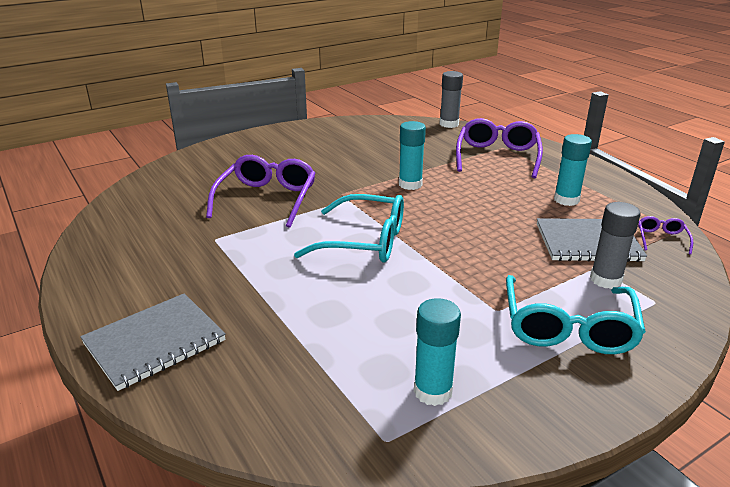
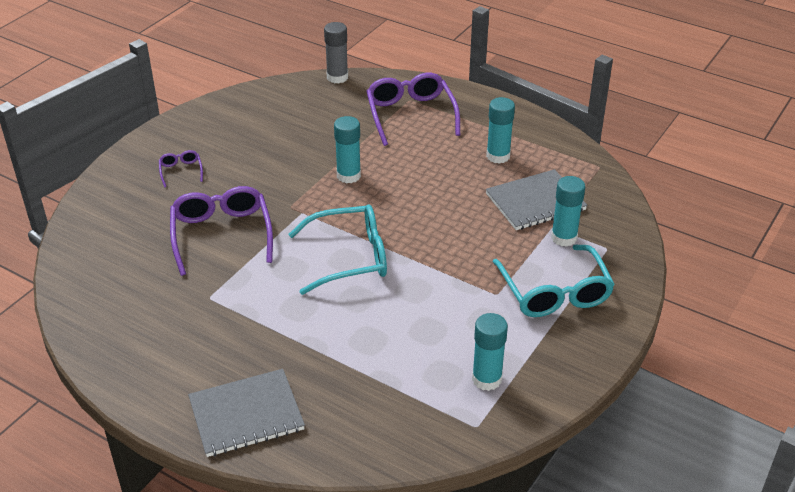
camera: 25 degrees left, 10 degrees up
grey notebook [80,293,226,391] -> grey notebook turned 45 degrees clockwise [188,369,305,457]
grey glue stick [590,202,641,289] -> turquoise glue stick [551,176,585,247]
purple glasses [638,216,693,255] -> purple glasses moved to [159,150,203,188]

